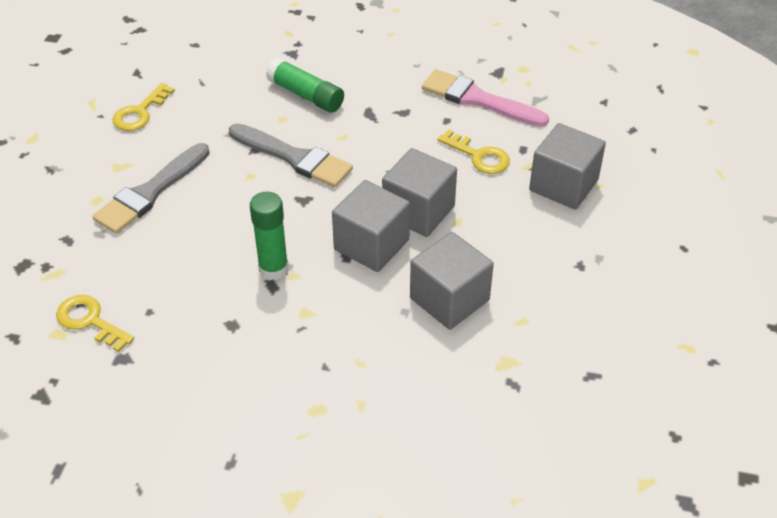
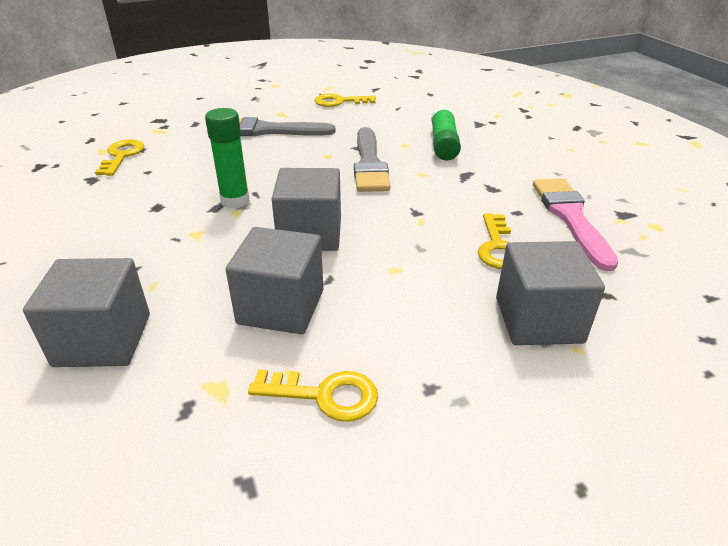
camera: 55 degrees right, 10 degrees down
grey cube [382,148,457,237] -> grey cube moved to [23,258,150,367]
none -> yellow key [248,369,378,422]

